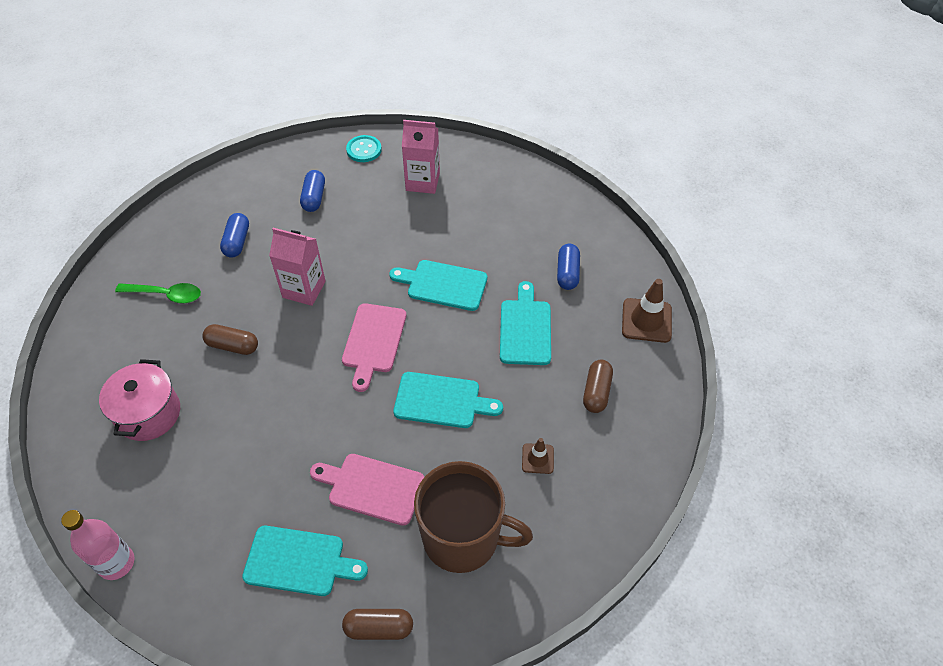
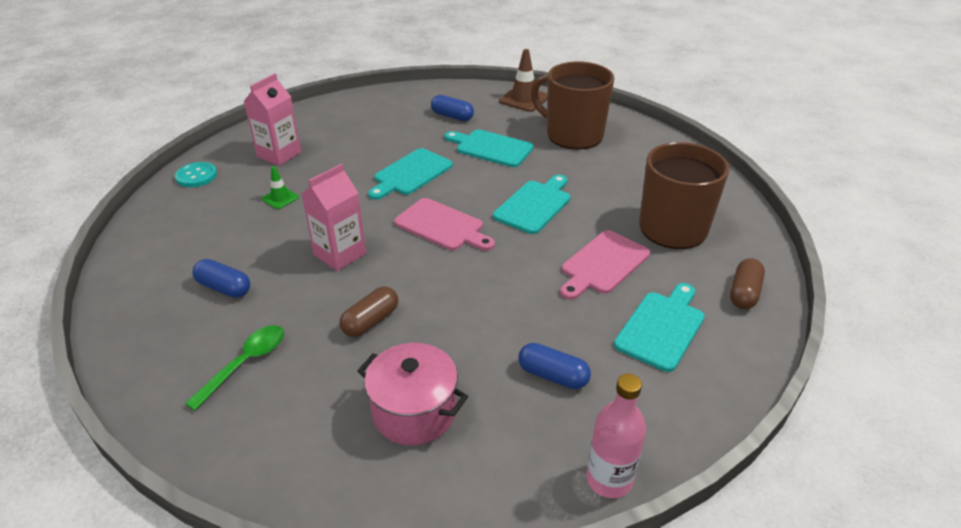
camera: 65 degrees left, 15 degrees down
blue capsule [300,170,325,212] -> blue capsule moved to [518,343,591,389]
brown traffic cone [522,438,554,474] -> none
brown capsule [583,360,613,413] -> brown mug [531,61,615,150]
none -> green traffic cone [262,166,299,209]

